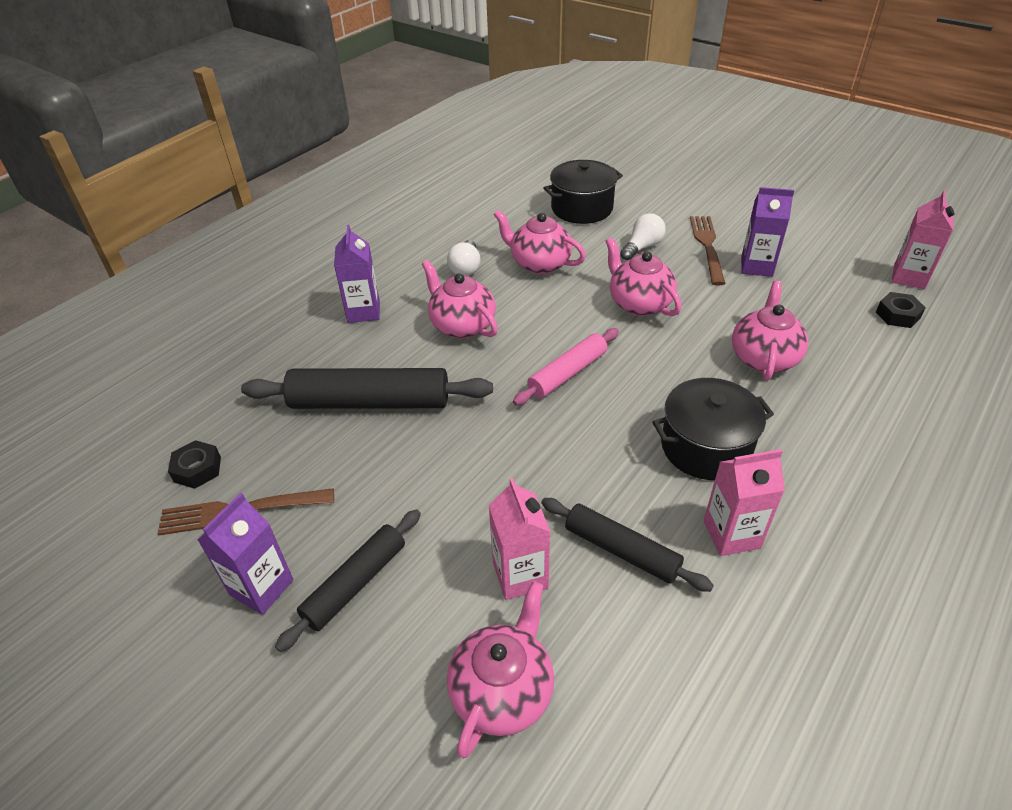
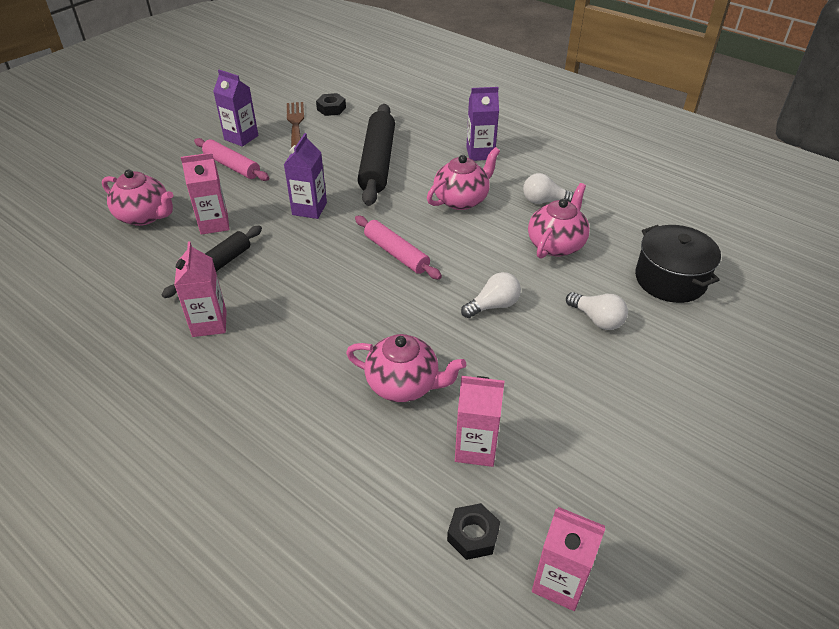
camera: 90 degrees right, 0 degrees up
black rolling pin [275,509,421,652] -> pink rolling pin [194,138,269,181]
pink teapot [605,237,682,316] -> white light bulb [461,272,521,318]
black pot [653,378,774,480] -> none
brown fork [690,216,726,285] -> none
purple carton [741,187,794,277] -> purple carton moved to [284,133,327,219]
none -> pink carton [455,376,505,467]

